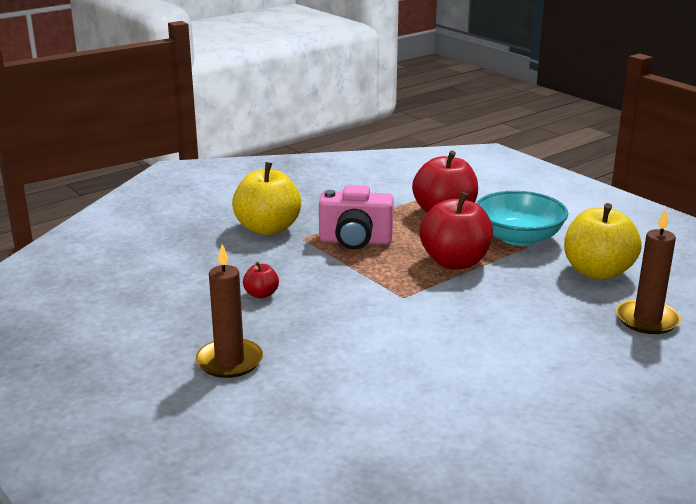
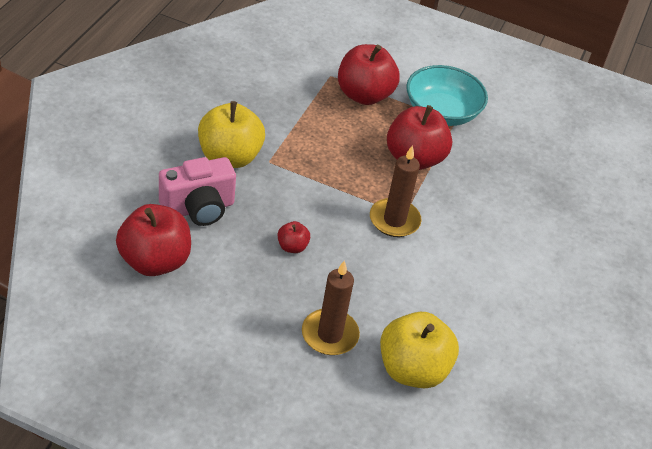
camera: 35 degrees left, 20 degrees up
pink camera [319,185,394,250] -> pink camera moved to [159,157,236,226]
yellow apple [564,203,642,280] -> yellow apple moved to [380,312,459,388]
brown candle [616,208,681,334] -> brown candle moved to [370,145,422,237]
none -> red apple [116,204,191,276]

